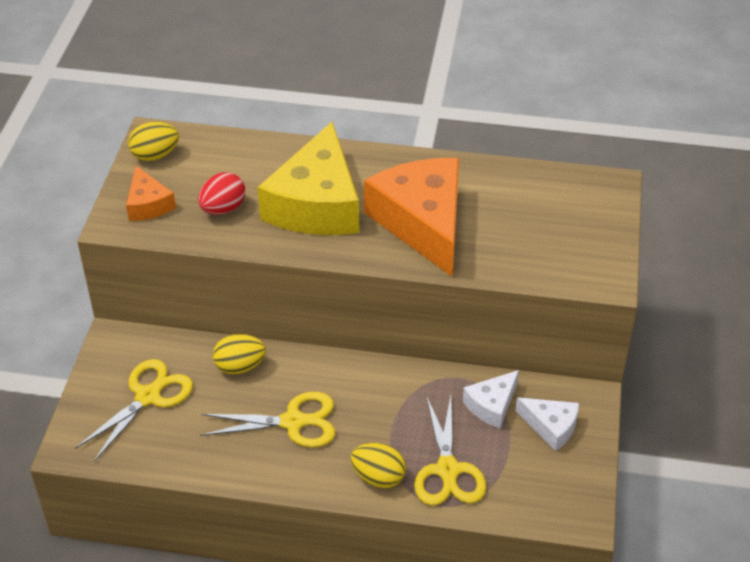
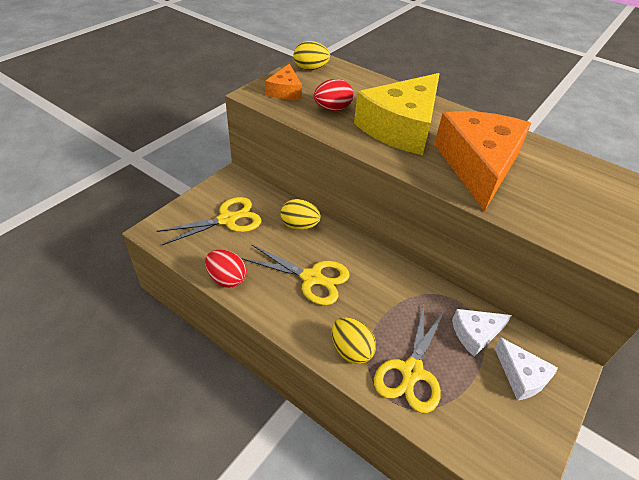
camera: 25 degrees right, 0 degrees up
none -> red egg [205,250,247,288]

